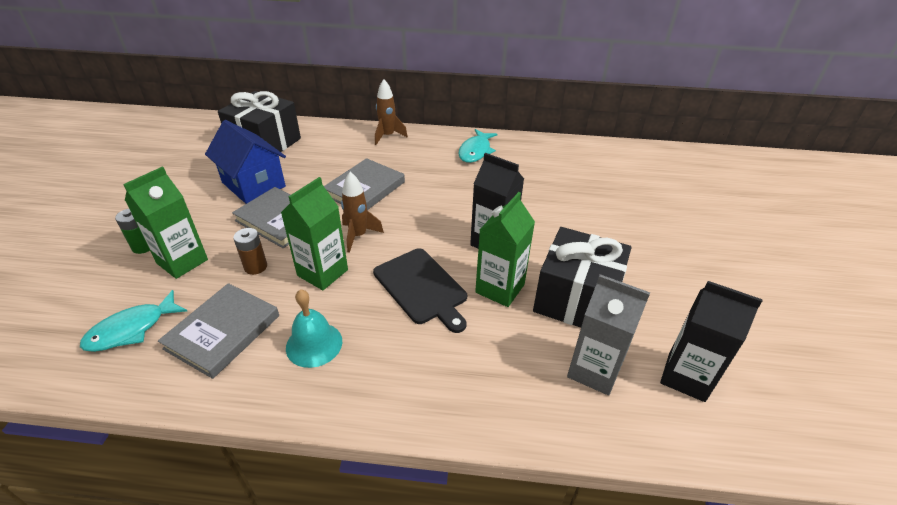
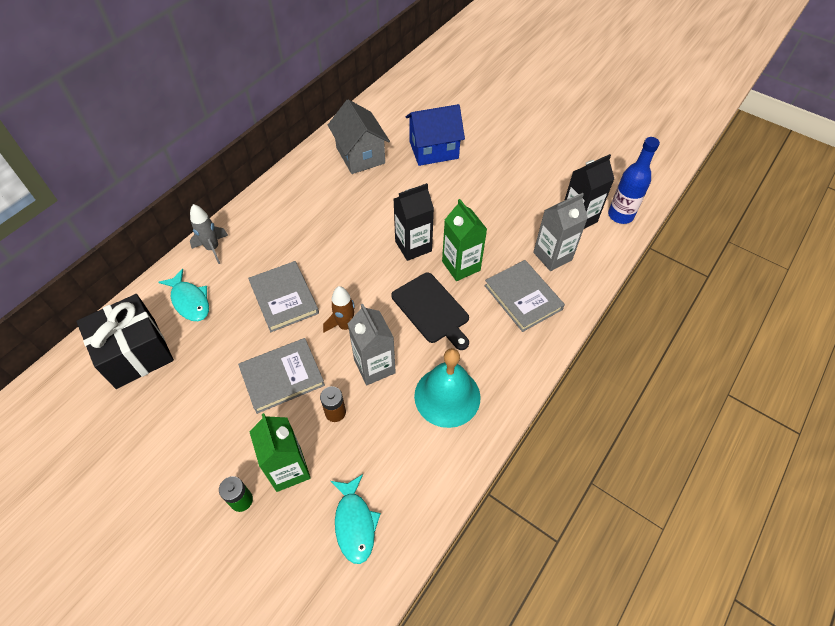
camera: 60 degrees left, 15 degrees up
grey book [158,283,279,379] -> grey book moved to [484,260,565,332]
blue house [205,120,286,204] -> blue house moved to [406,104,465,166]
green carton [281,177,348,290] -> grey carton [348,304,396,385]
turquoise bell [286,289,342,368] -> turquoise bell [414,348,481,428], size x1.50
black cutting board [373,248,467,333] -> black cutting board turned 60 degrees clockwise [391,273,469,350]
brown rocket [375,79,408,145] -> grey rocket [190,204,228,264]
turquoise fish [458,129,497,163] -> turquoise fish moved to [159,269,209,321]
black gift [533,227,632,328] -> none
none -> grey house [328,99,390,174]
none -> blue bottle [608,137,660,224]

